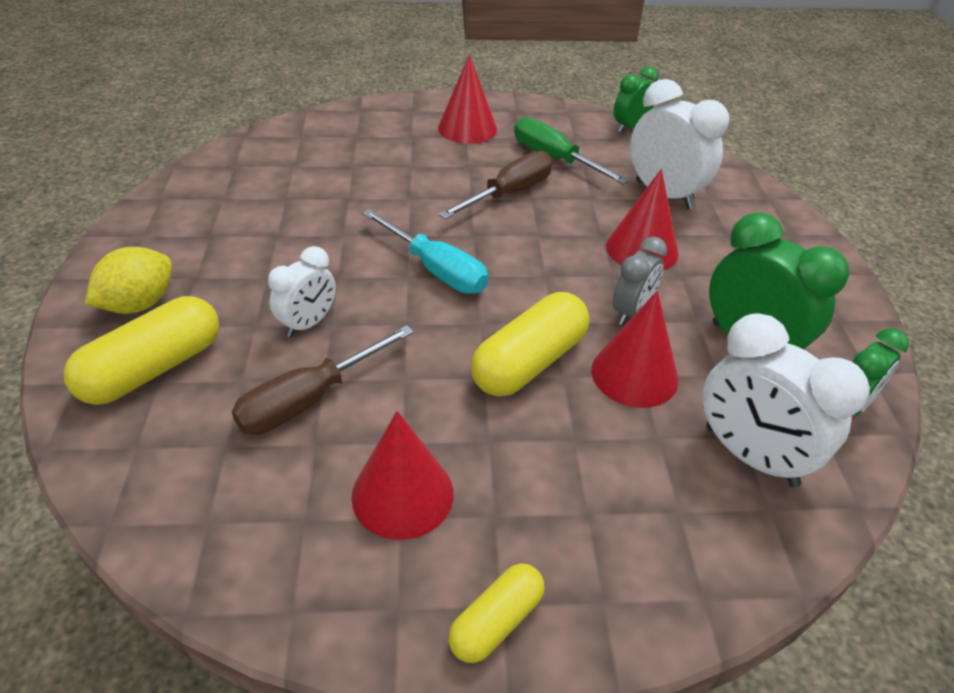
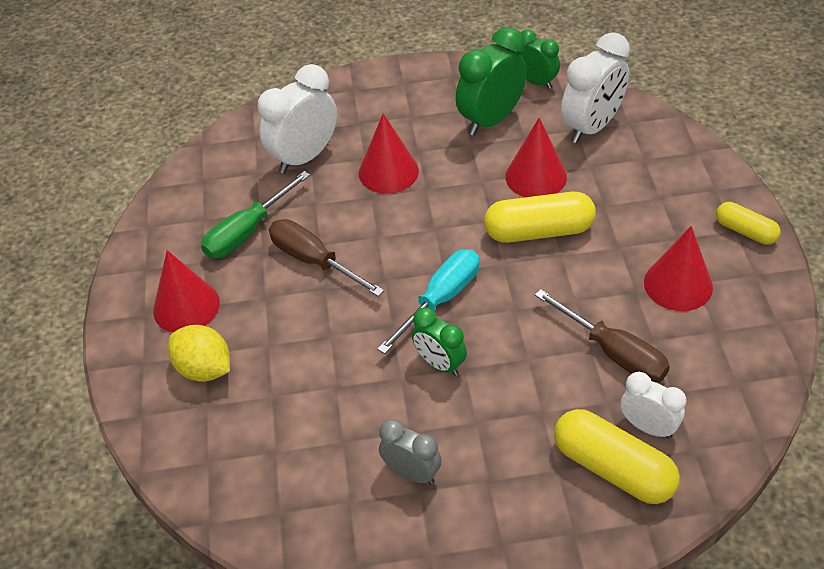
camera: 90 degrees left, 5 degrees up
yellow lemon [85,247,172,314] -> yellow lemon moved to [168,325,230,382]
white clock [268,246,336,337] -> white clock moved to [620,372,686,439]
yellow capsule [471,292,590,397] -> yellow capsule turned 45 degrees counterclockwise [484,192,596,243]
grey clock [613,236,667,325] -> grey clock moved to [379,419,442,484]
green clock [614,66,658,133] -> green clock moved to [412,307,467,376]

